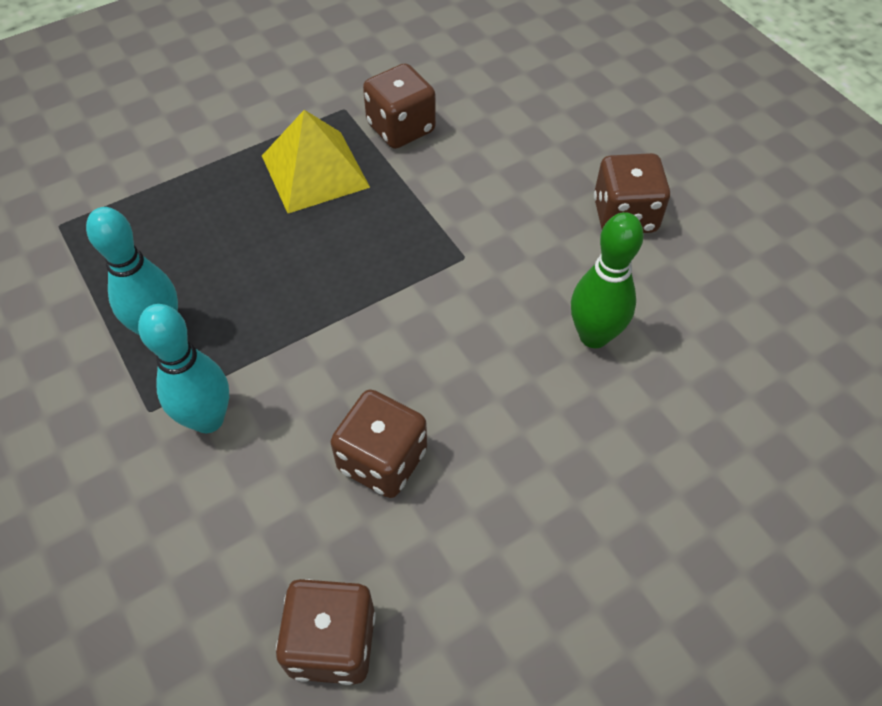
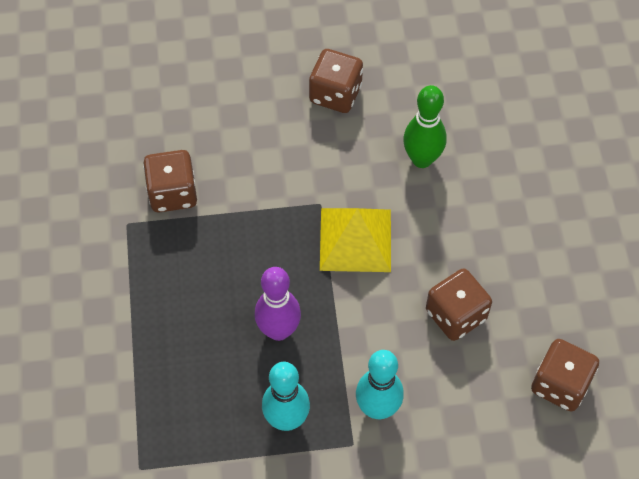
camera: 65 degrees left, 5 degrees up
yellow pyramid [262,110,370,213] -> yellow pyramid moved to [320,208,391,272]
none -> purple bowling pin [255,267,301,341]

